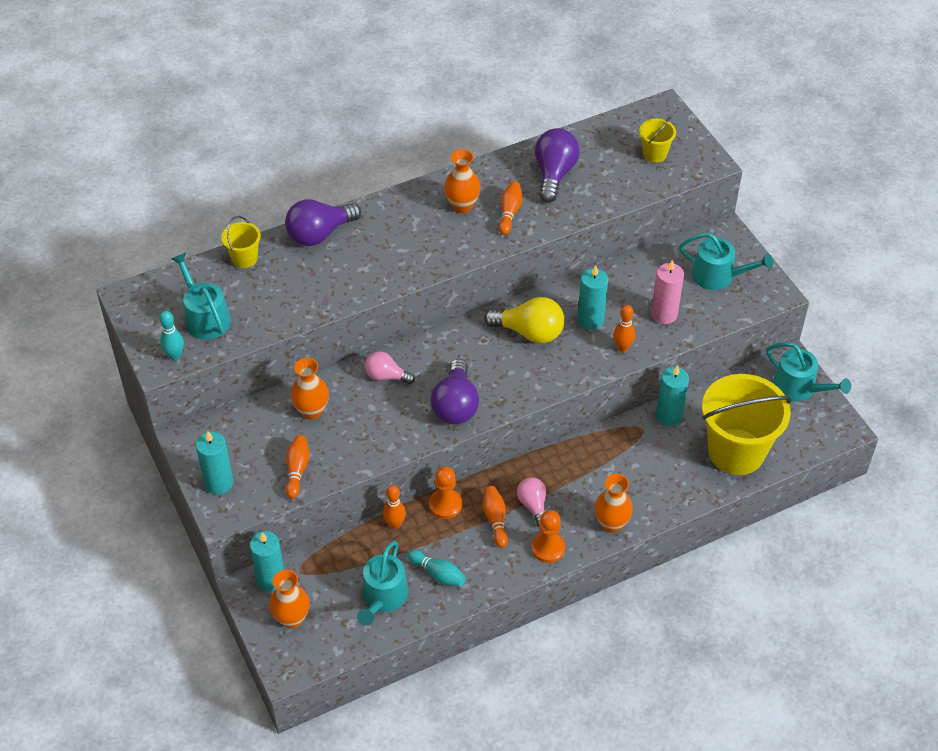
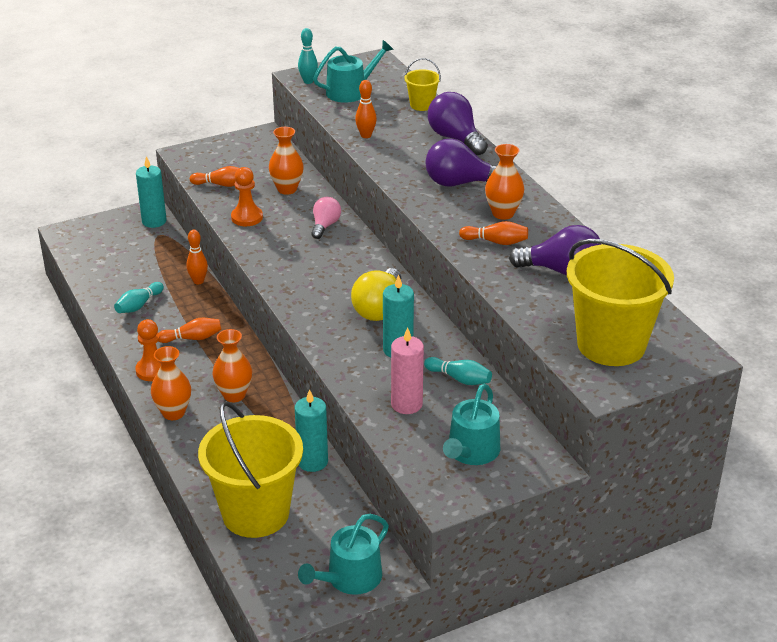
camera: 90 degrees right, 15 degrees down
turquoise candle [196,431,234,494] -> none
orange vase [269,570,310,629] -> orange vase moved to [212,329,252,402]
turquoise watering can [357,541,408,626] -> none
orange pawn [429,466,462,519] -> orange pawn moved to [231,167,263,226]
purple light bulb [431,359,479,424] -> purple light bulb moved to [425,139,497,186]
pink light bulb [517,477,546,527] -> none
orange bowling pin [613,305,635,352] -> orange bowling pin moved to [355,80,377,138]
yellow bucket [639,116,676,163] -> yellow bucket [567,239,674,366], size x2.22
none -> turquoise bowling pin [424,357,492,385]

